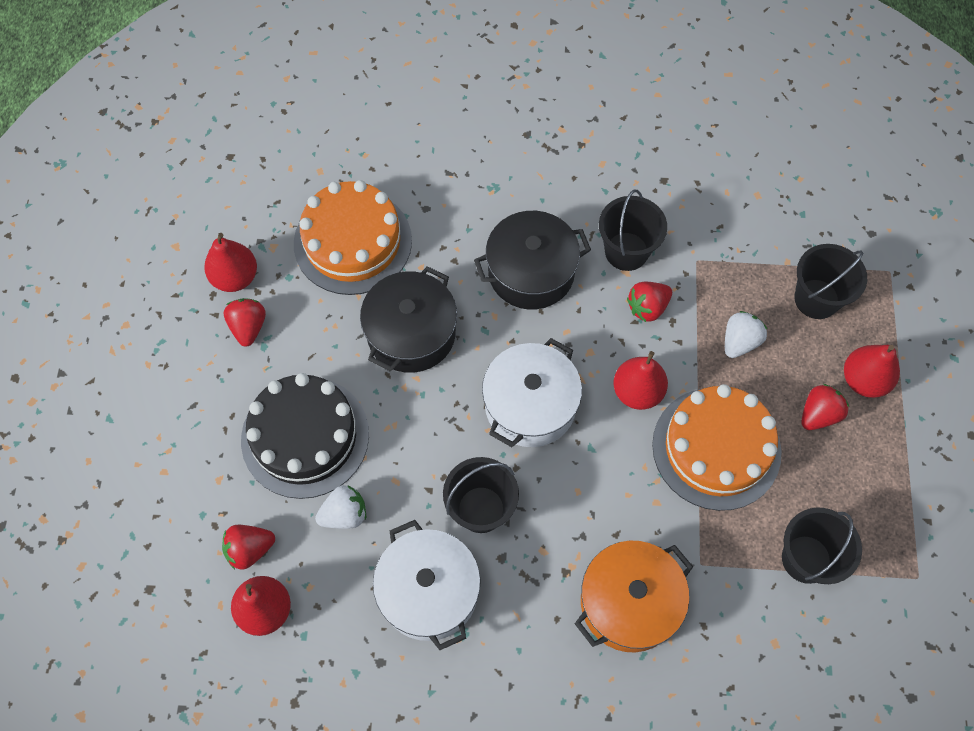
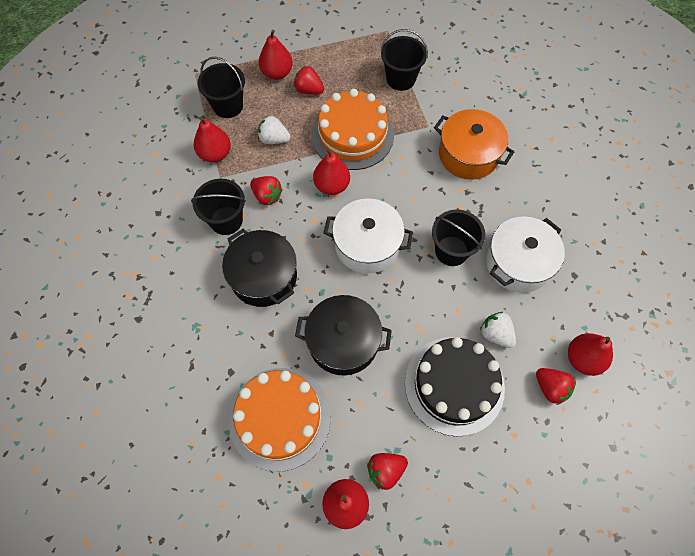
camera: 110 degrees left, 0 degrees up
none -> red pear [194,117,231,163]

